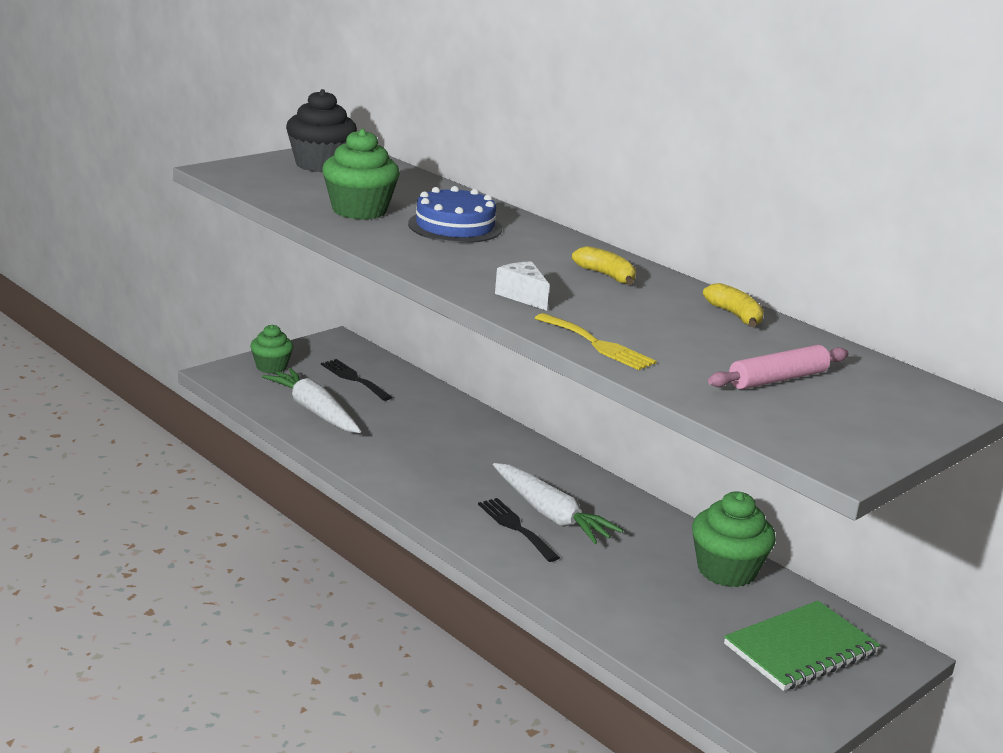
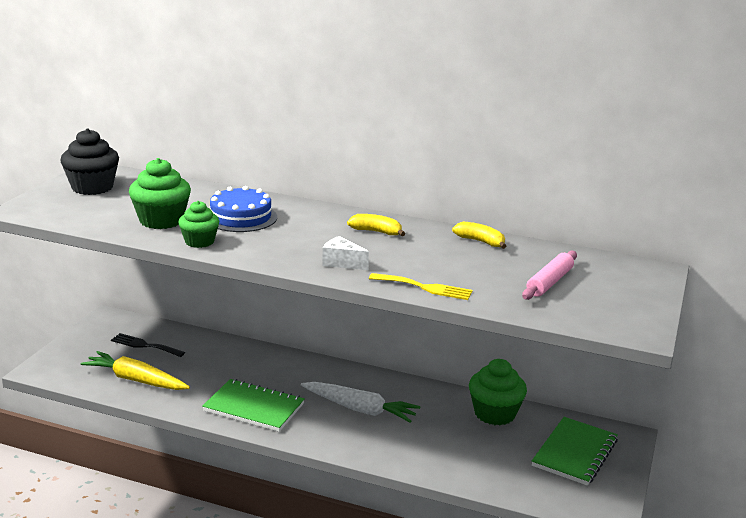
camera: 25 degrees left, 0 degrees up
green cupcake [250,324,293,373] -> green cupcake moved to [178,201,219,248]
white carrot [262,368,361,433] -> yellow carrot [80,351,190,390]
black fork [478,498,560,562] -> none
none -> green notebook [202,379,305,432]

